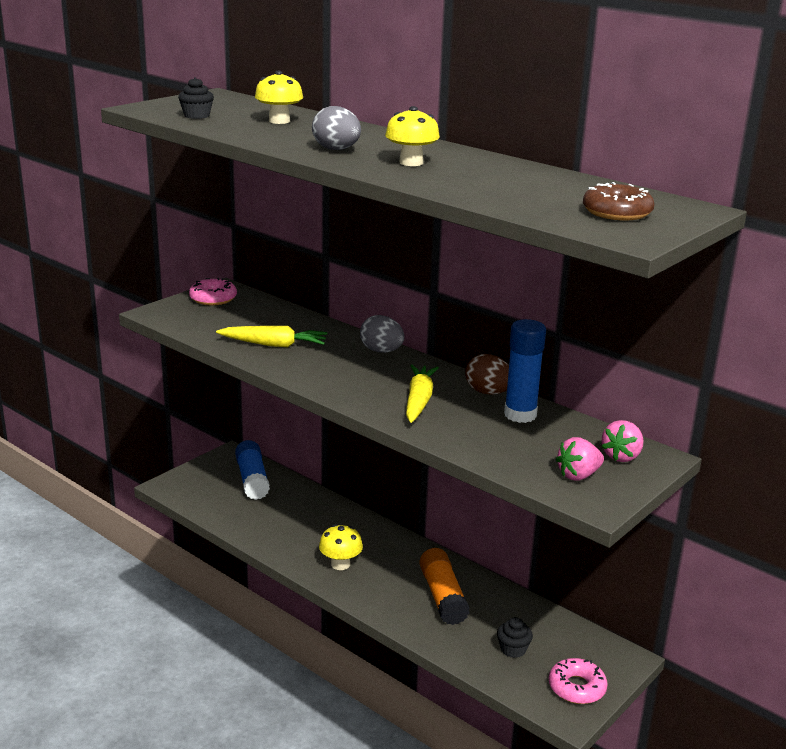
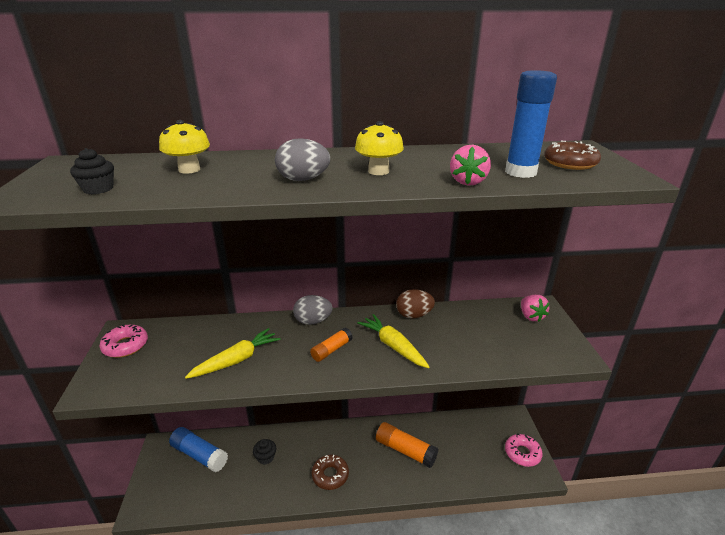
camera: 45 degrees left, 5 degrees up
yellow mushroom [319,524,363,570] -> brown donut [311,454,349,490]
black cupcake [497,617,533,658] -> black cupcake moved to [253,439,276,465]
blue glue stick [504,319,546,423] -> blue glue stick moved to [505,70,557,178]
pink strawberry [556,437,604,480] -> pink strawberry moved to [450,145,491,186]
none -> orange glue stick [310,328,353,362]

